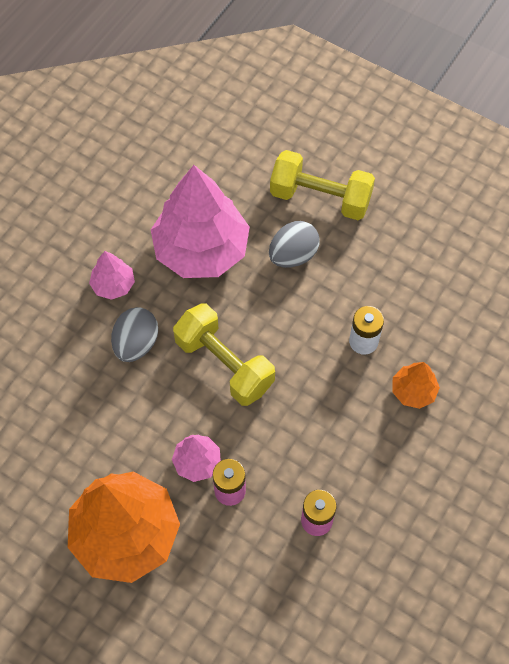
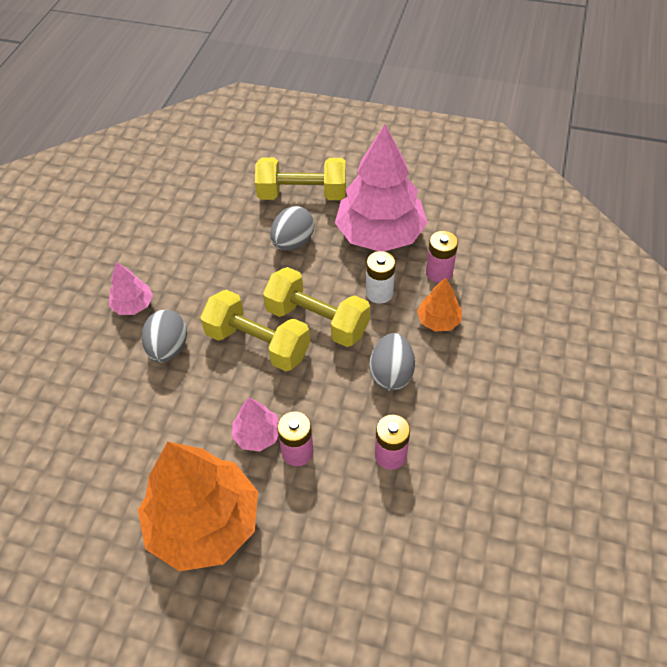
camera: 15 degrees left, 10 degrees down
pink tree [151,165,250,278] -> pink tree moved to [335,125,428,251]
none -> yellow dumbbell [263,267,370,347]
none -> grey egg [369,333,415,391]
none -> pink battery [426,231,458,283]

